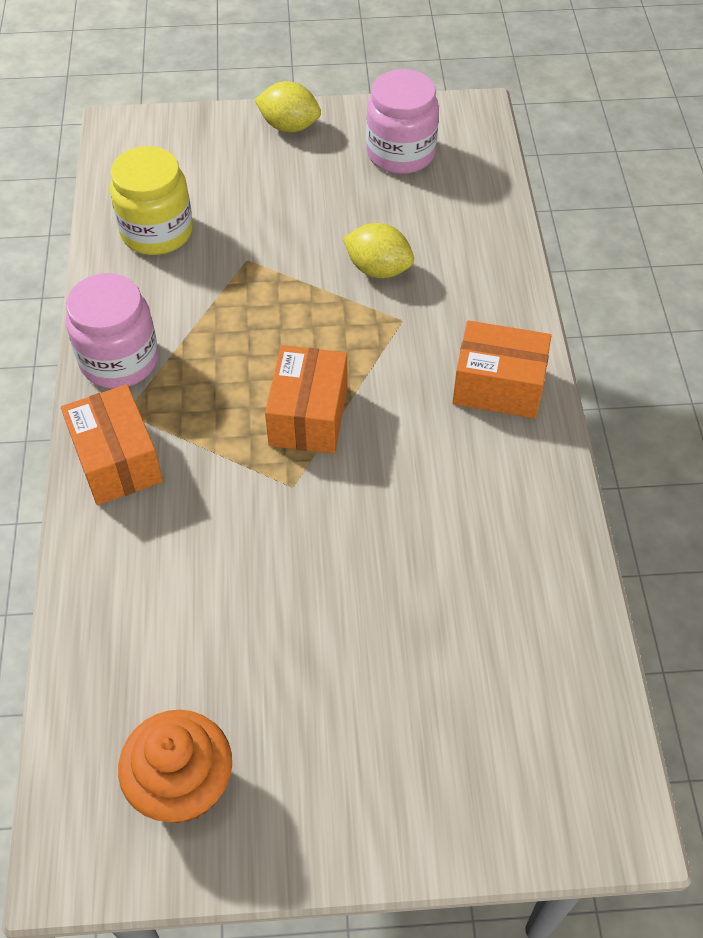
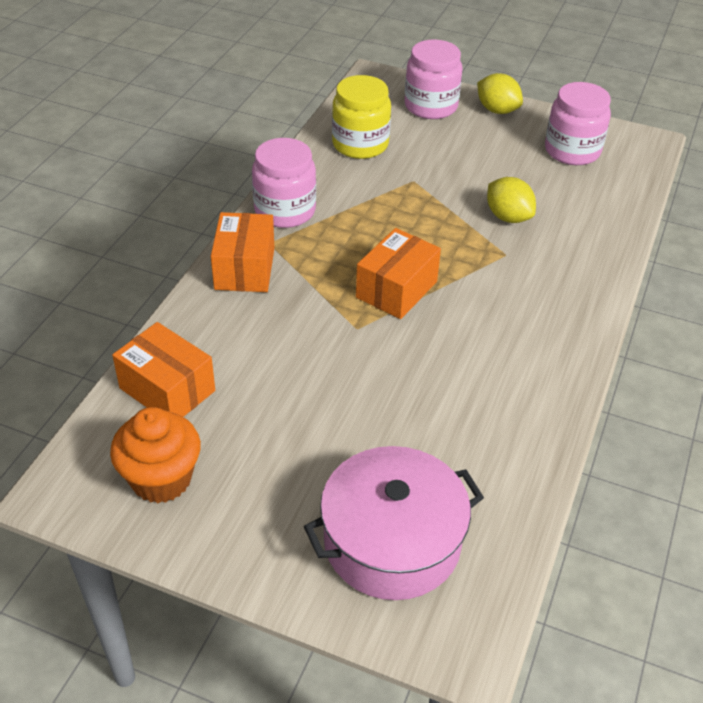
camera: 25 degrees right, 10 degrees down
orange box [452,321,551,419] -> orange box moved to [112,322,215,417]
none -> pink pot [304,446,484,600]
none -> pink jar [404,39,463,119]

